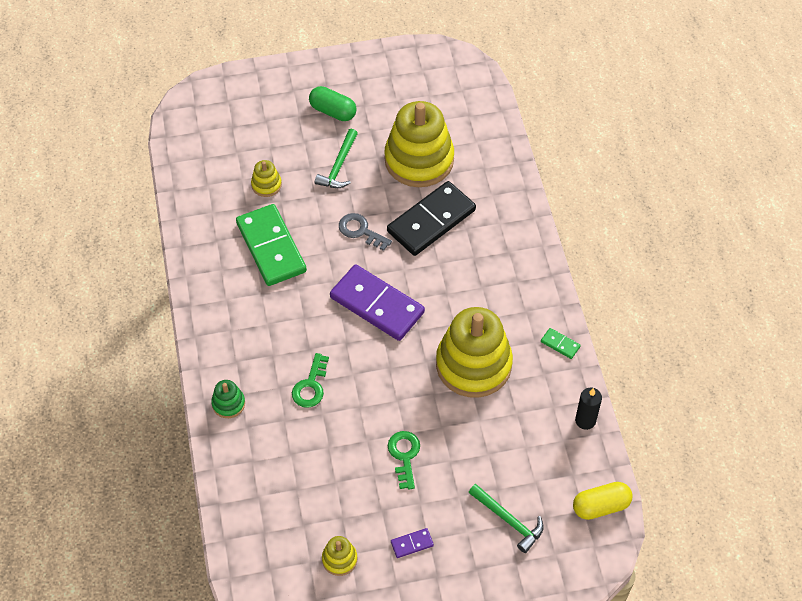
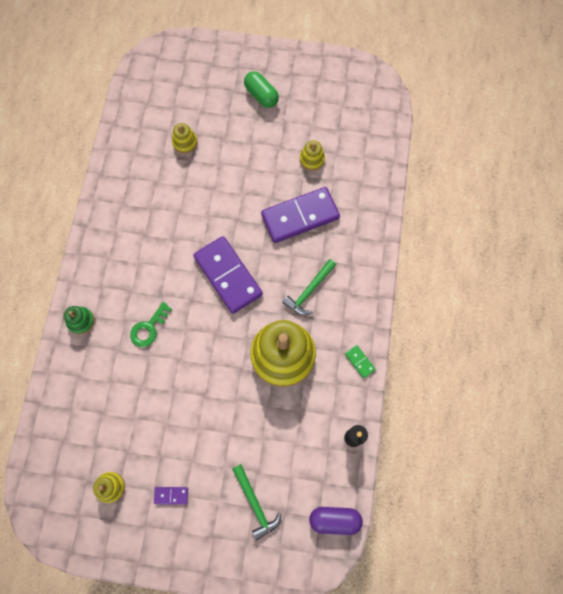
camera: 20 degrees right, 15 degrees up
green domino [236,204,307,286] -> none
green hammer [315,129,358,188] -> green hammer moved to [282,259,336,315]
grey key [339,213,392,251] -> none
yellow stacking toy [384,101,454,187] -> yellow stacking toy [300,140,325,171], size x0.43
black domino [387,181,476,256] -> purple domino [261,187,340,243]
green key [388,431,420,489] -> none
yellow capsule [573,482,633,520] -> purple capsule [309,507,363,535]

